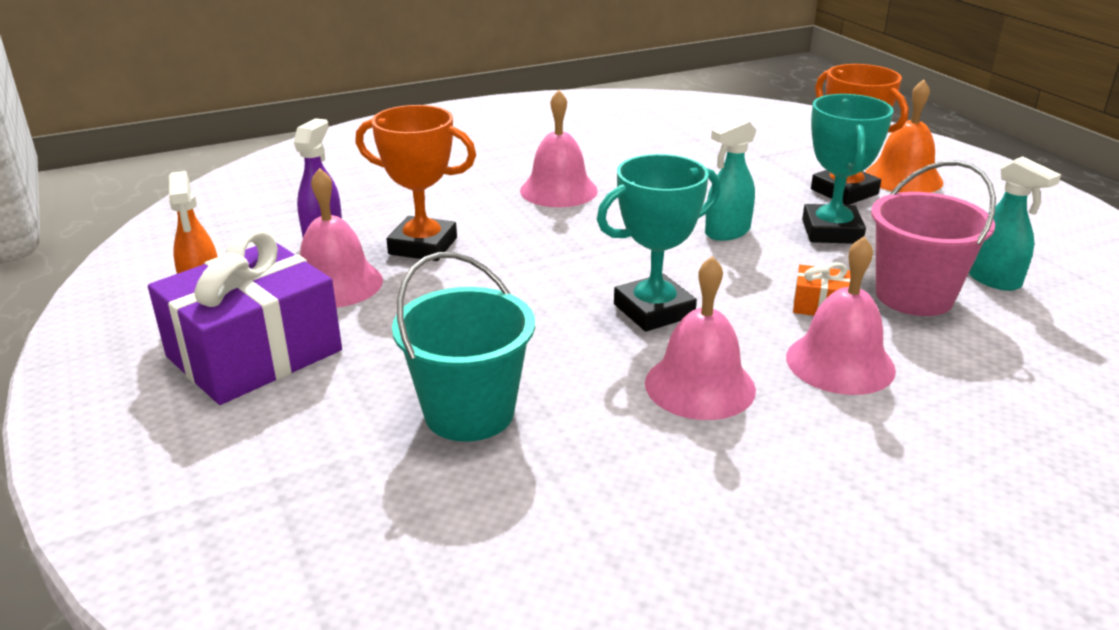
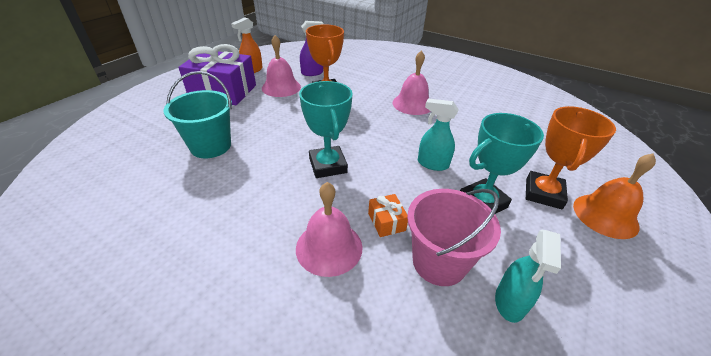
camera: 55 degrees right, 10 degrees up
turquoise trophy [597,154,721,332] -> turquoise trophy turned 45 degrees clockwise [299,81,353,178]
pink bell [645,256,756,420] -> none

